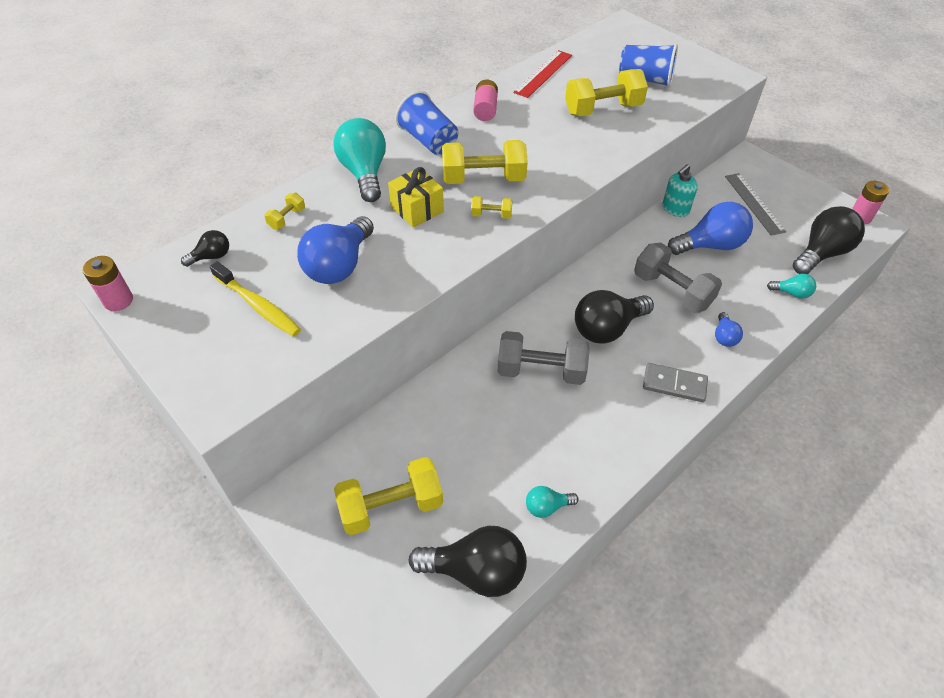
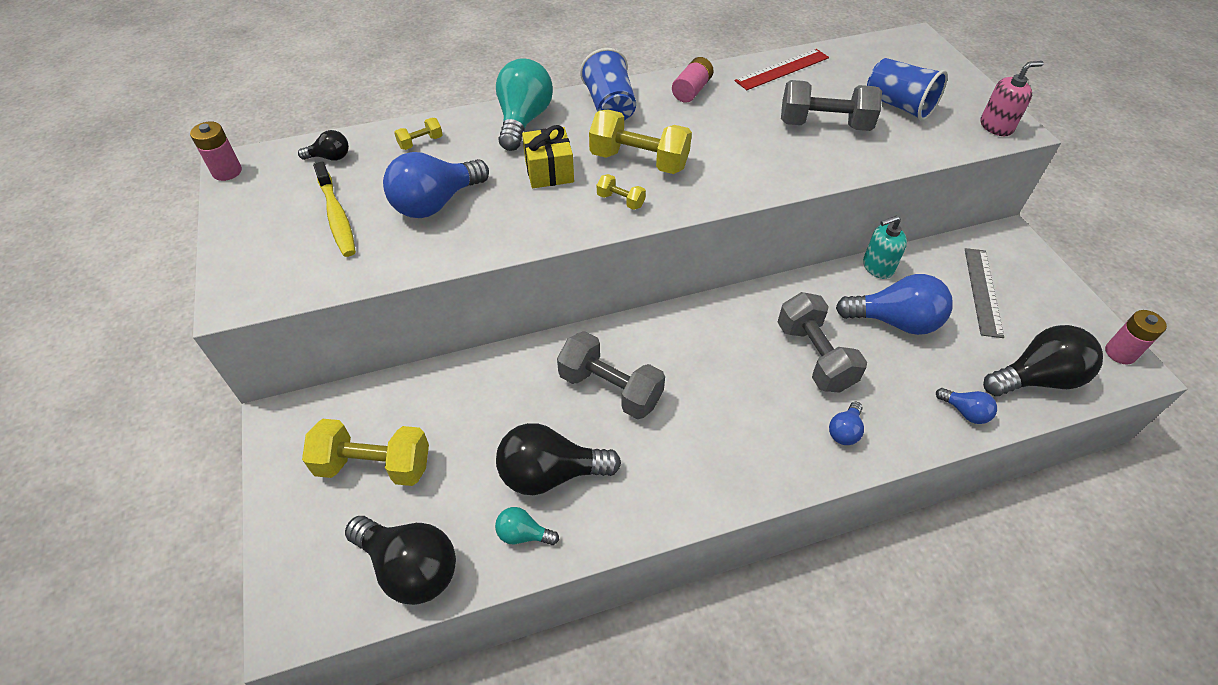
camera: 25 degrees right, 0 degrees up
yellow dumbbell [565,69,648,116] -> grey dumbbell [781,80,882,131]
black light bulb [575,290,654,344] -> black light bulb moved to [496,423,621,495]
grey domino [643,363,708,402] -> none
turquoise light bulb [767,274,816,299] -> blue light bulb [936,388,997,424]
none -> pink soap dispenser [981,61,1044,136]

